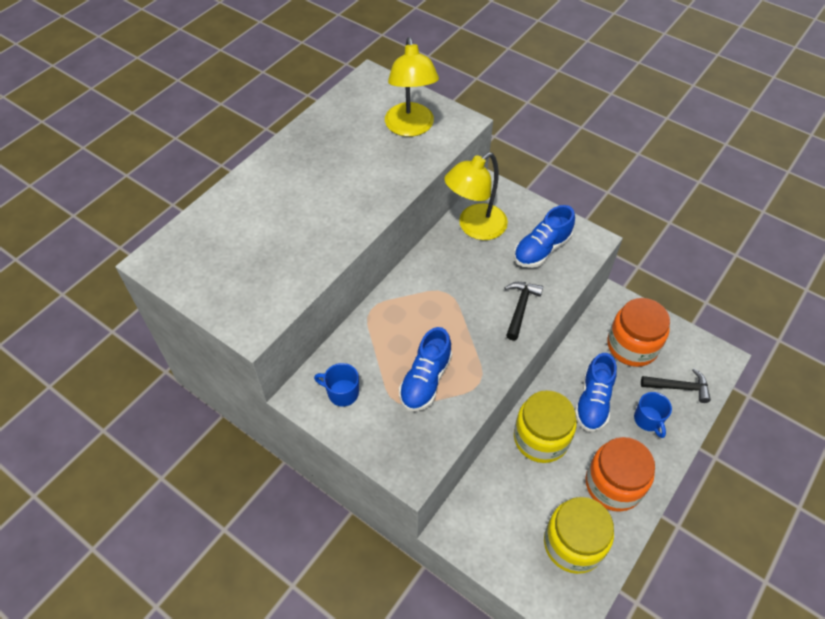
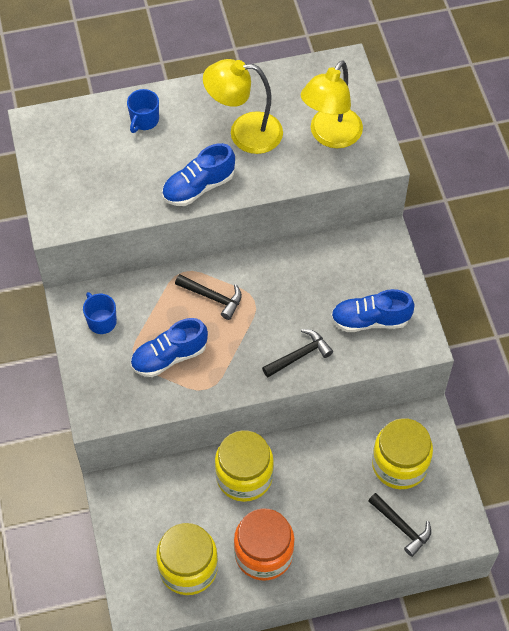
camera: 40 degrees right, 5 degrees up
yellow lamp [445,152,508,240] -> yellow lamp moved to [203,59,283,154]
blue shoe [575,353,617,432] -> blue shoe moved to [162,143,235,206]
orange jar [607,298,670,367] -> yellow jar [372,418,433,489]
blue mug [634,392,672,438] -> blue mug moved to [127,89,159,133]
none -> black hammer [175,274,242,320]

